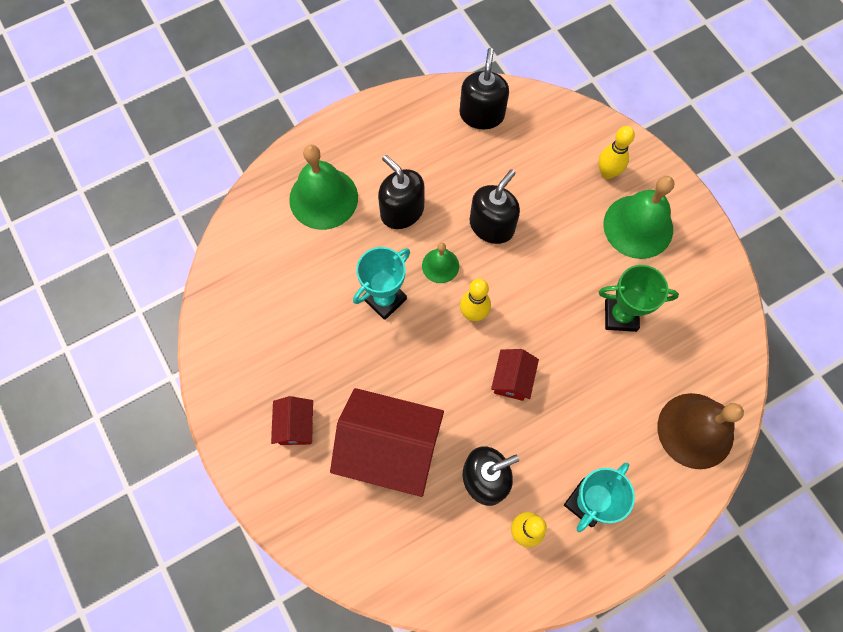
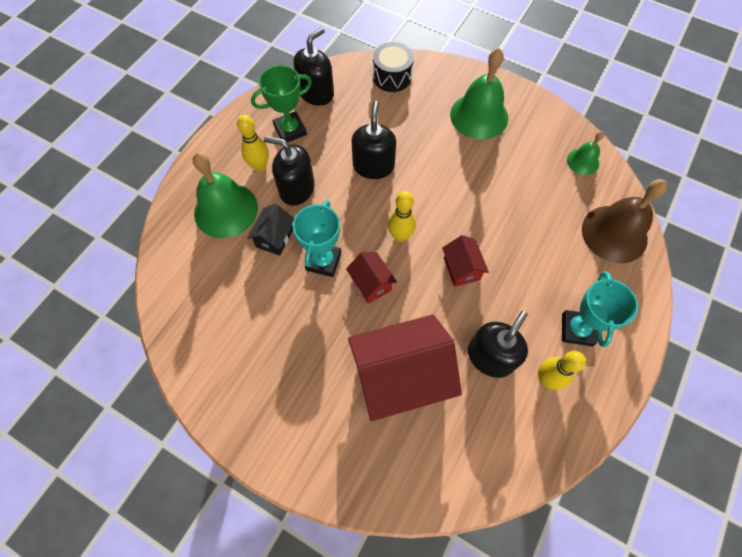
camera: 30 degrees left, 5 degrees down
red house [271,396,313,445] -> red house moved to [346,252,397,304]
green bell [422,243,459,283] -> green bell moved to [567,131,604,175]
black soap dispenser [460,48,509,129] -> black soap dispenser turned 60 degrees clockwise [293,27,334,106]
yellow bowling pin [598,126,635,179] -> yellow bowling pin moved to [237,115,269,172]
green trophy [599,265,679,332] -> green trophy moved to [251,65,312,142]
none -> black house [247,204,294,256]
none -> black drum [373,42,414,92]

